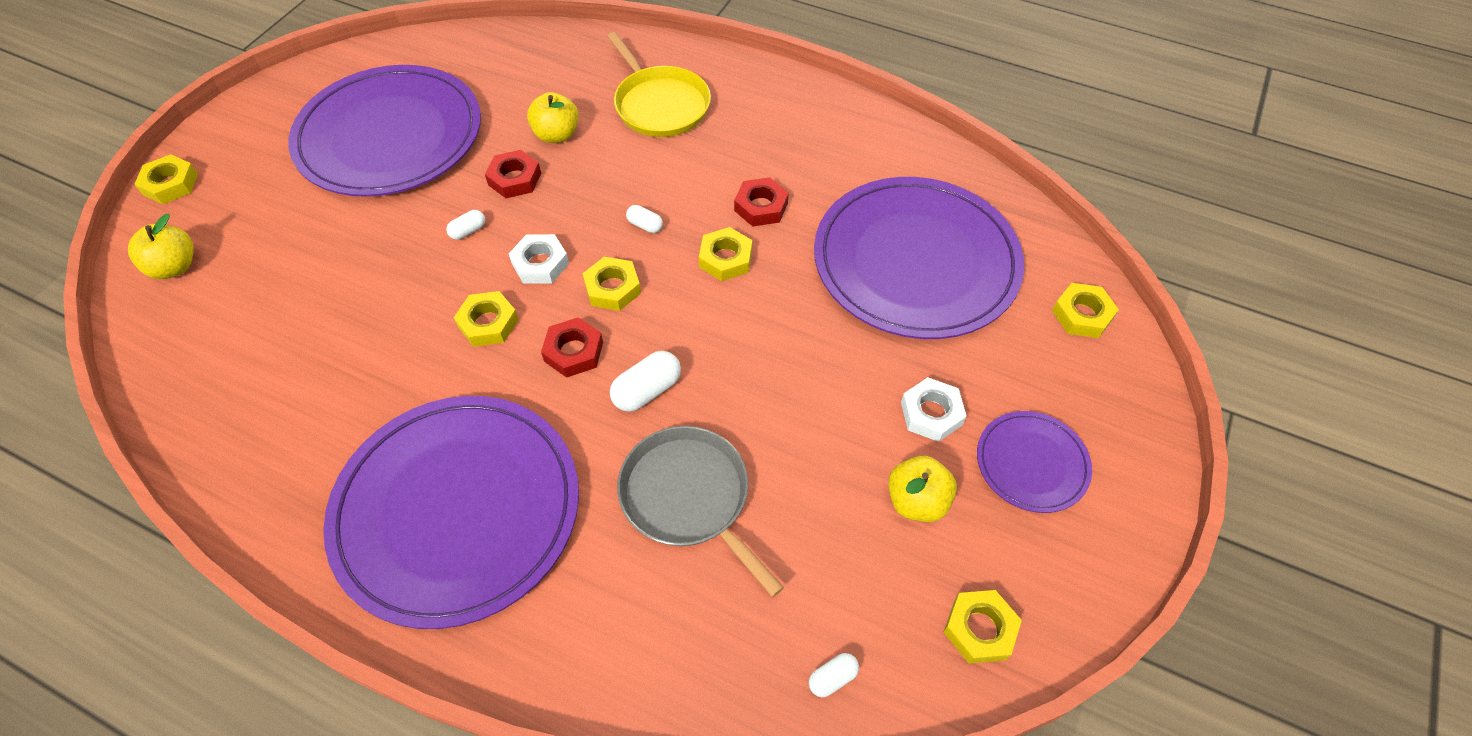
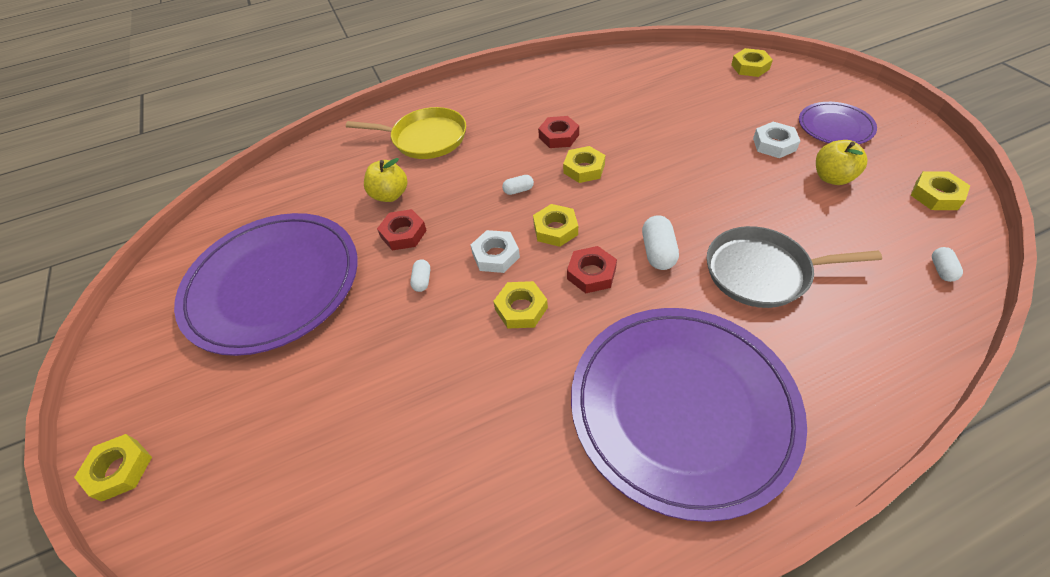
camera: 45 degrees left, 5 degrees down
yellow apple [128,214,194,279] -> none
purple plate [814,177,1024,339] -> none

